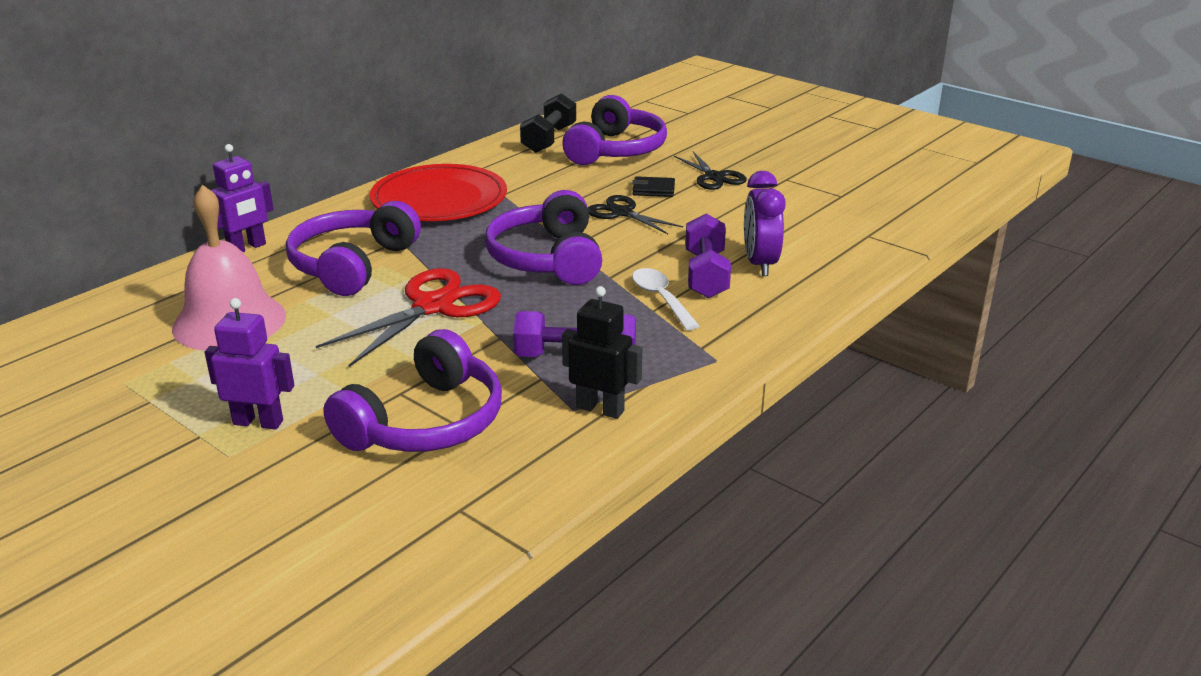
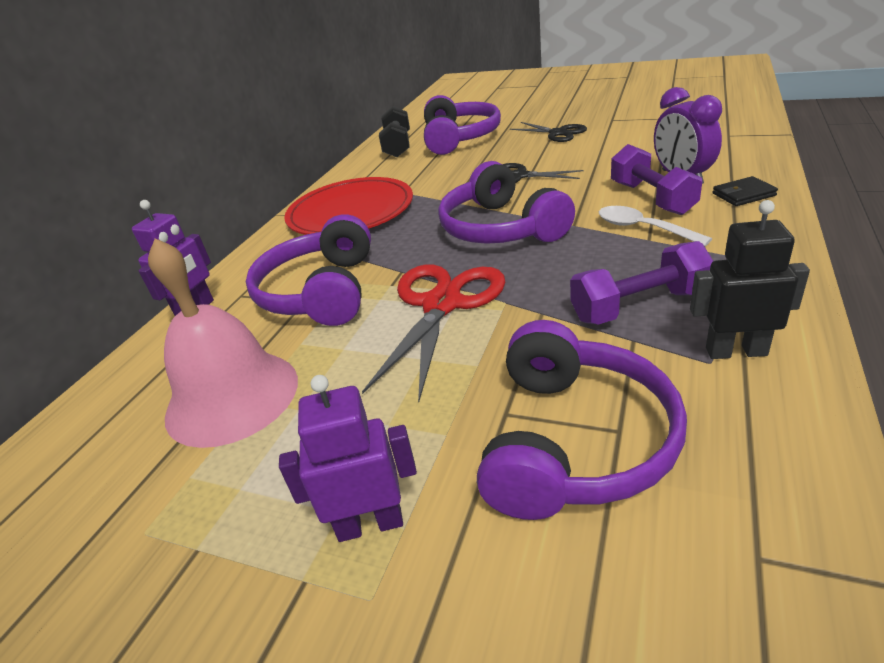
camera: 15 degrees left, 5 degrees up
black wallet [632,176,675,197] -> black wallet moved to [713,176,778,206]

